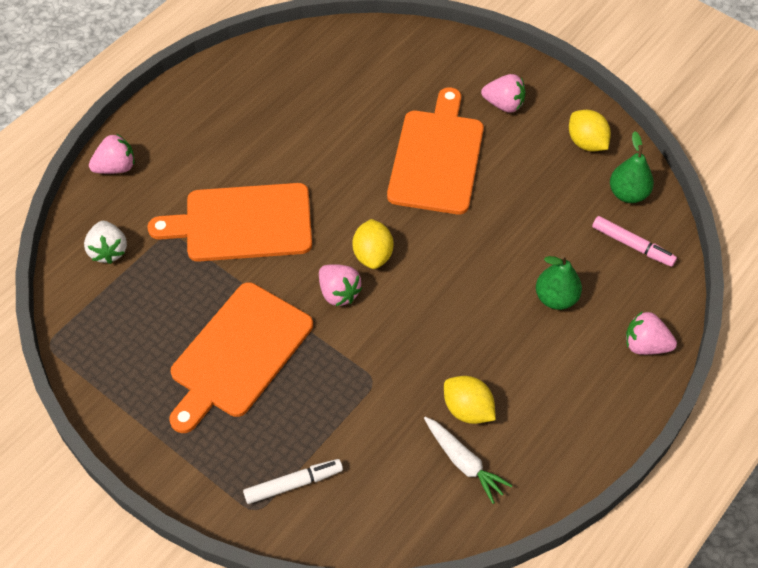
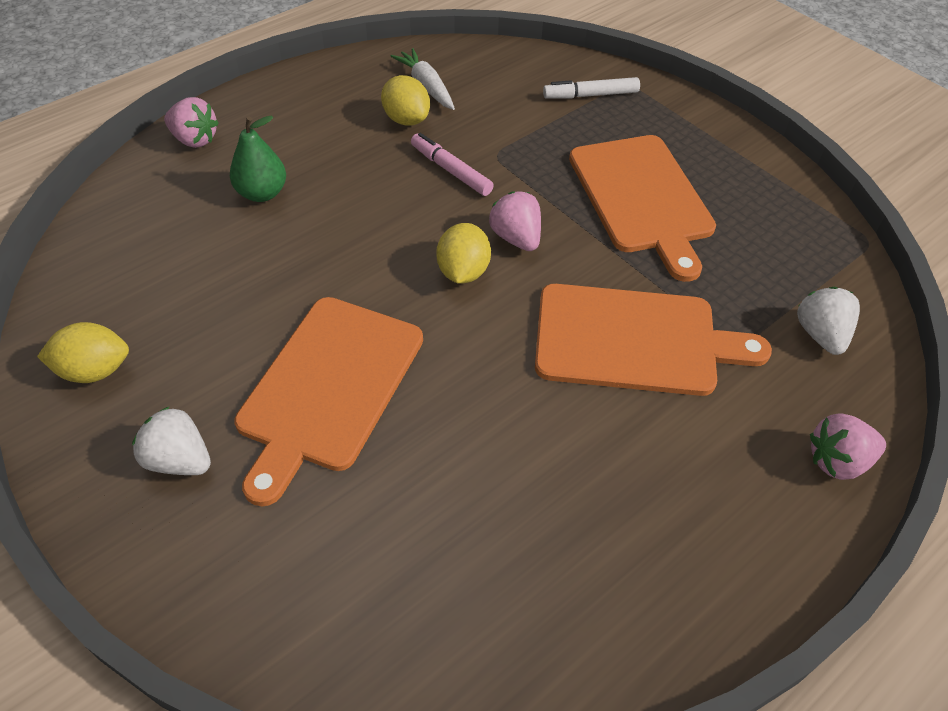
camera: 170 degrees left, 5 degrees down
orange cutting board [169,282,313,433] -> orange cutting board turned 120 degrees clockwise [569,135,716,282]
pink strawberry [481,74,526,113] -> white strawberry [132,406,211,475]
yellow lemon [569,110,611,152] -> yellow lemon turned 75 degrees counterclockwise [37,322,129,383]
pink marker [592,216,677,267] -> pink marker moved to [411,133,494,196]
green pear [610,131,654,203] -> none

